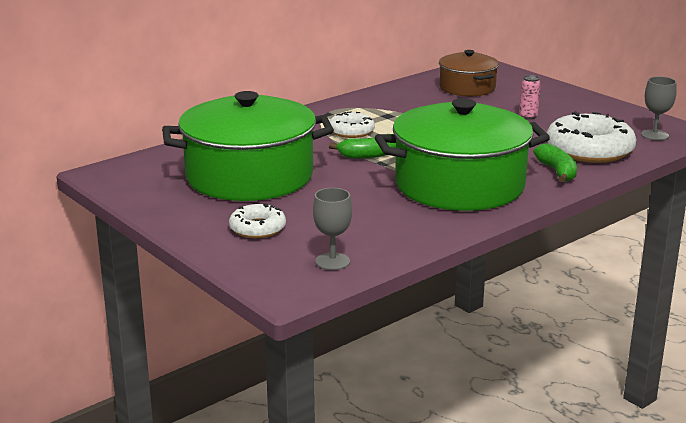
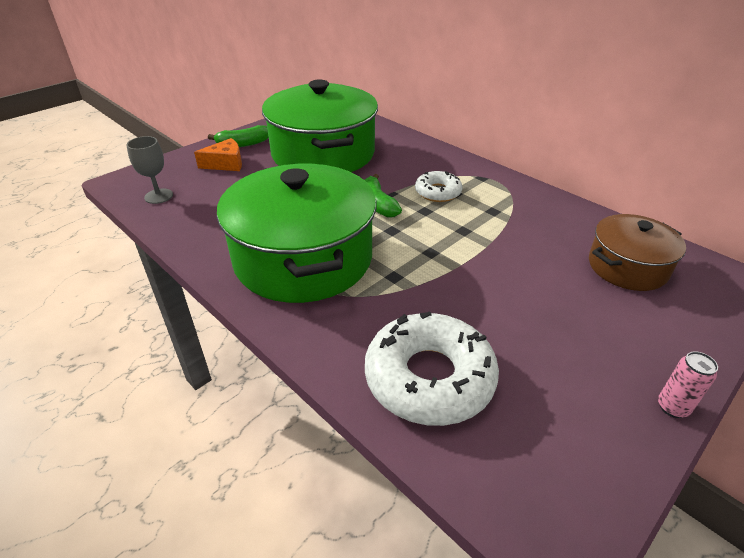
camera: 85 degrees right, 15 degrees up
white donut [229,203,286,238] -> orange cheese [194,138,242,171]
pink can [519,75,541,120] -> pink can moved to [658,351,718,418]
green banana [533,143,577,182] -> green banana moved to [208,125,269,147]
grey goblet [641,76,677,141] -> none

